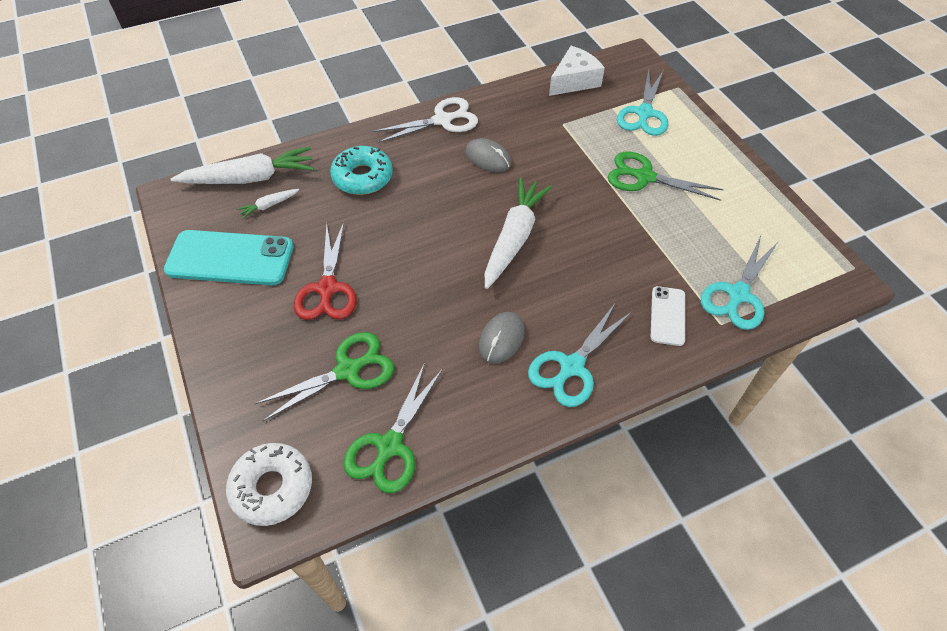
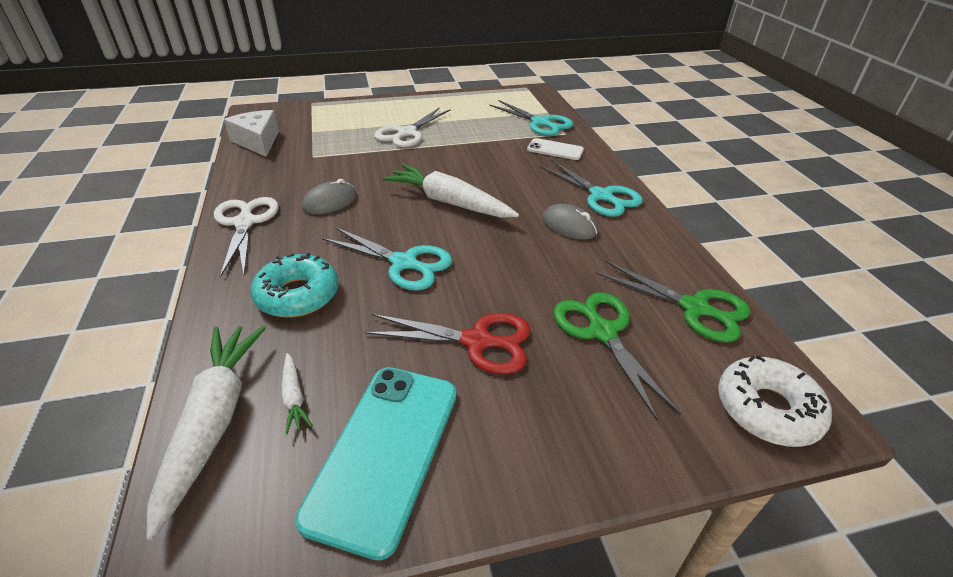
camera: 80 degrees left, 15 degrees down
green scissors [608,152,724,201] -> white scissors [374,107,451,147]
turquoise scissors [617,70,668,136] -> turquoise scissors moved to [322,227,452,291]

